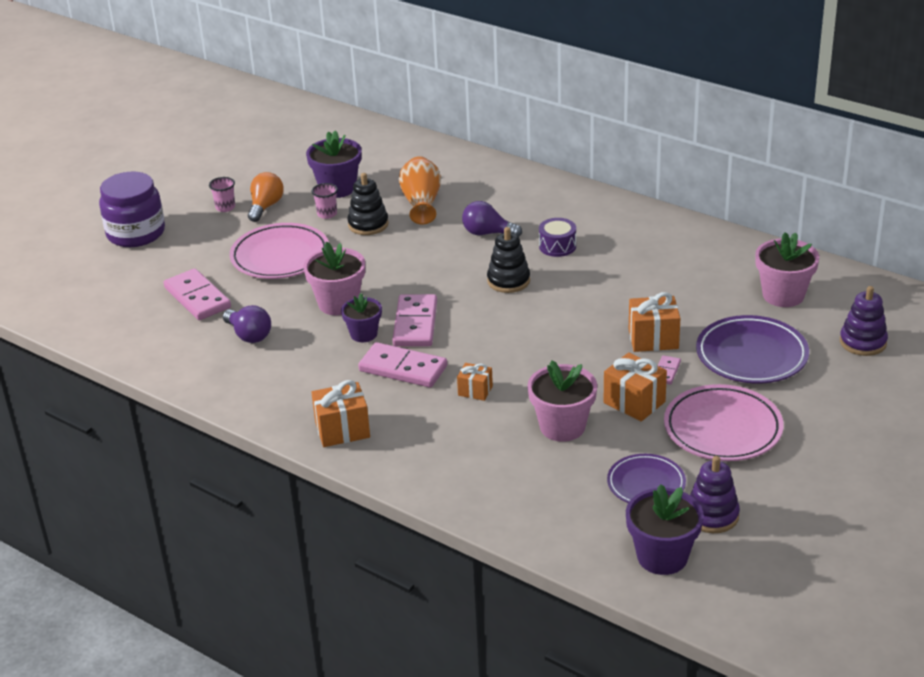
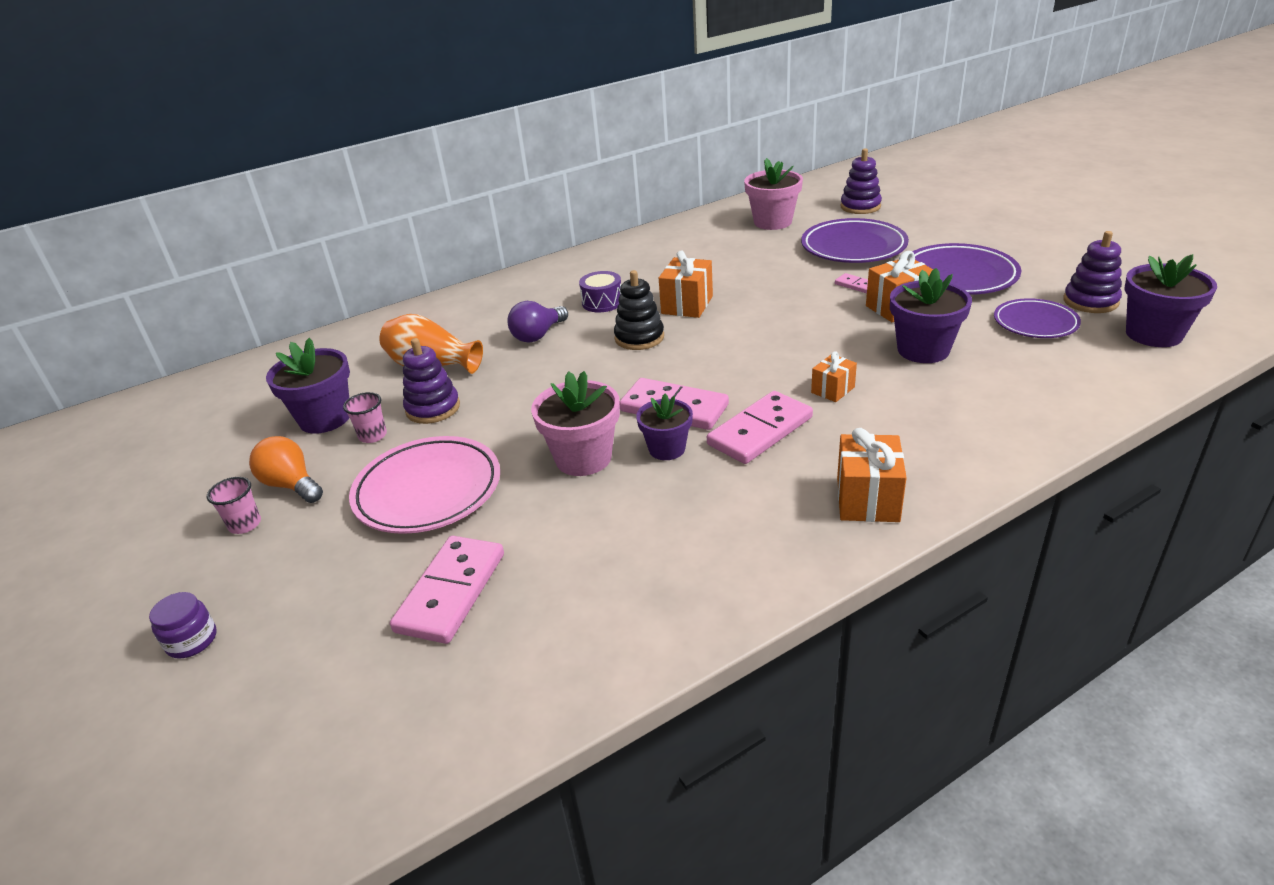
camera: 65 degrees left, 0 degrees up
purple jar [99,172,165,247] -> purple jar [149,592,217,659], size x0.46
pink domino [164,269,231,320] -> pink domino turned 60 degrees counterclockwise [390,536,504,644]
purple light bulb [223,305,271,343] -> none
black stacking toy [347,173,388,235] -> purple stacking toy [403,338,460,424]
pink flower pot [527,360,597,442] -> purple flower pot [890,268,972,363]
orange gift [629,292,680,352] -> orange gift moved to [659,250,713,318]
pink plate [664,384,784,461] -> purple plate [912,243,1021,295]

